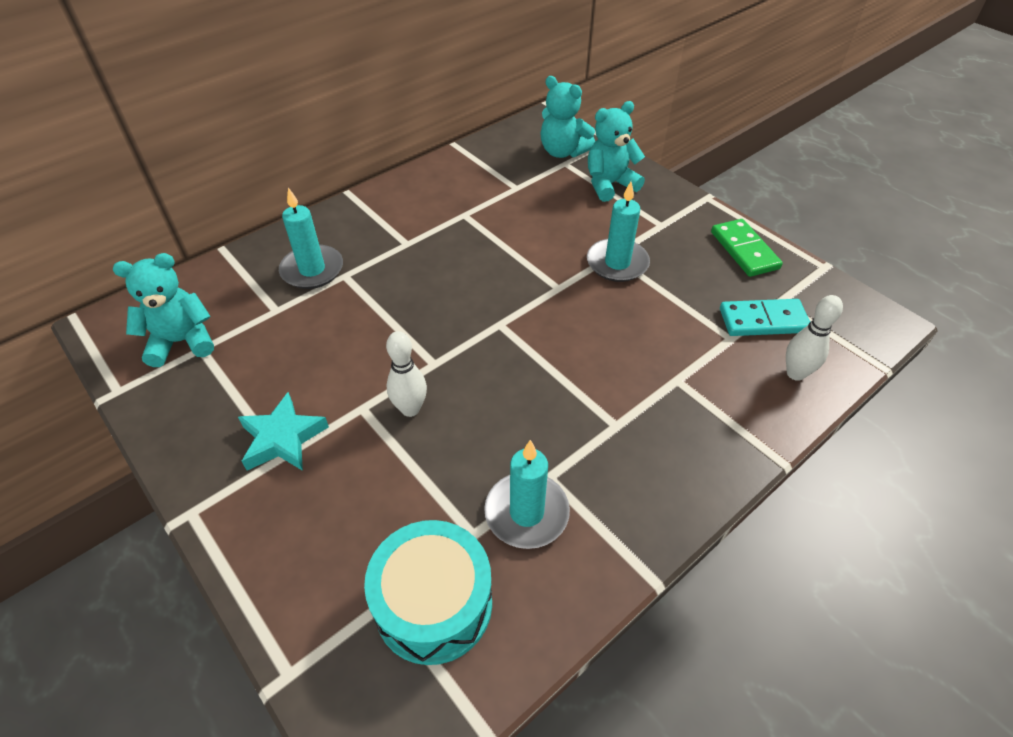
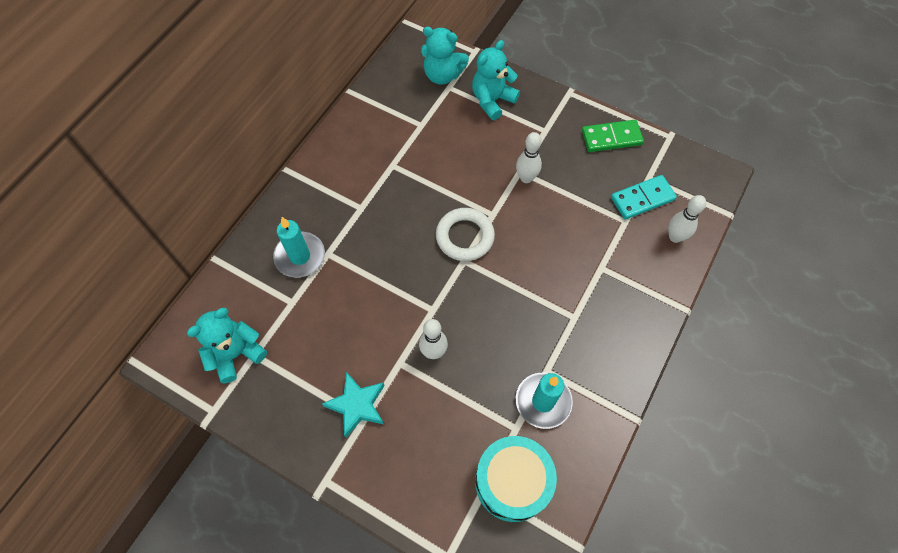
camera: 20 degrees left, 15 degrees up
turquoise candle [587,182,650,282] -> white bowling pin [516,132,542,183]
green domino [711,219,783,277] -> green domino turned 60 degrees counterclockwise [582,120,644,152]
none -> white ring [436,208,495,261]

